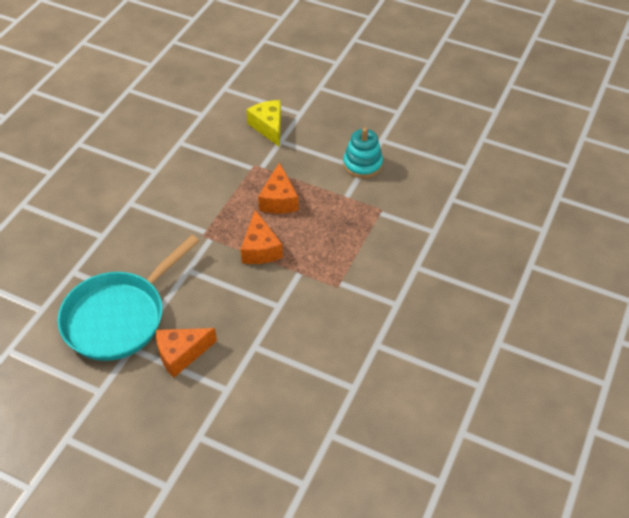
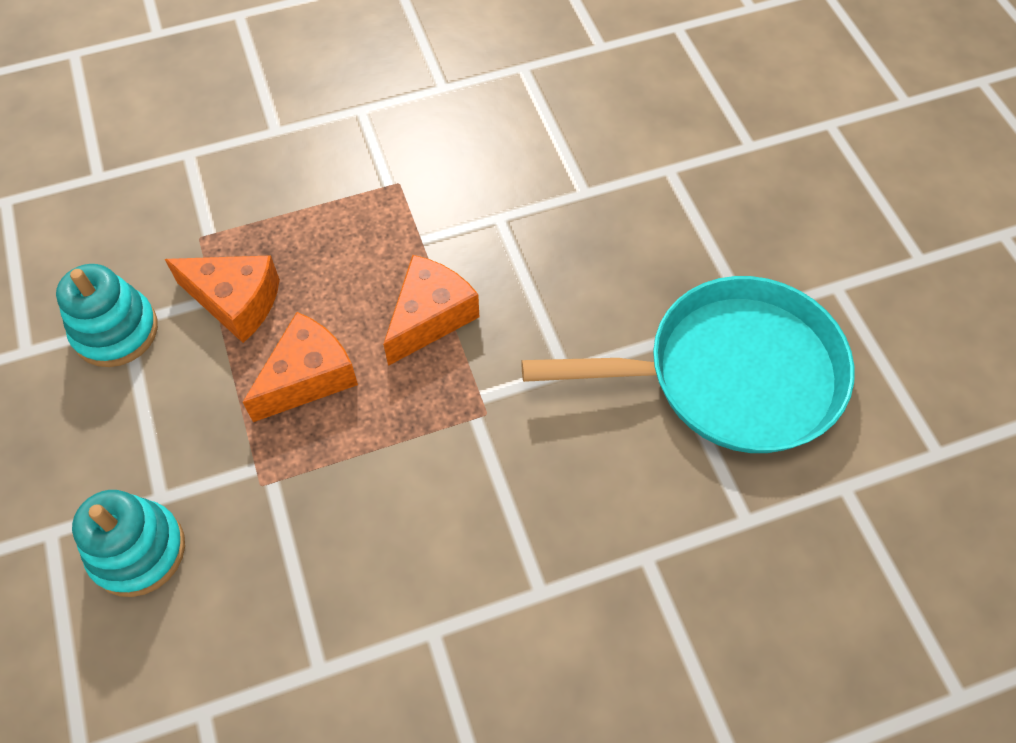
camera: 135 degrees left, 10 degrees up
orange cheese [156,328,217,378] -> orange cheese moved to [165,255,280,343]
yellow cheese [246,100,281,147] -> turquoise stacking toy [72,490,185,597]

